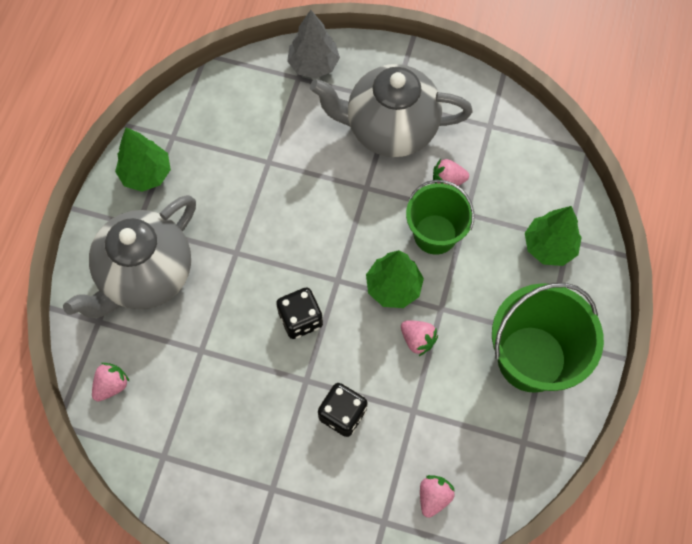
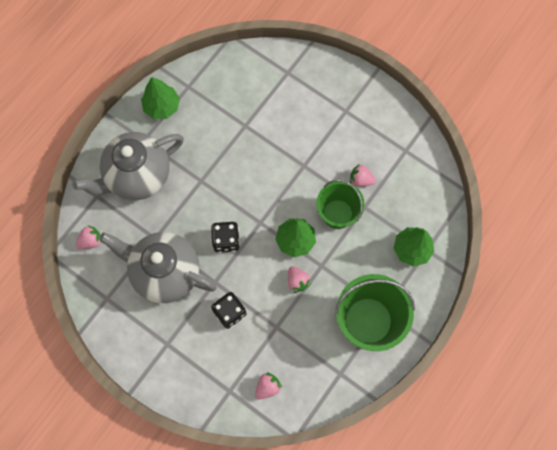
camera: 20 degrees right, 5 degrees up
grey tree [287,10,340,79] -> none
grey teapot [310,64,473,157] -> grey teapot moved to [99,232,217,303]

